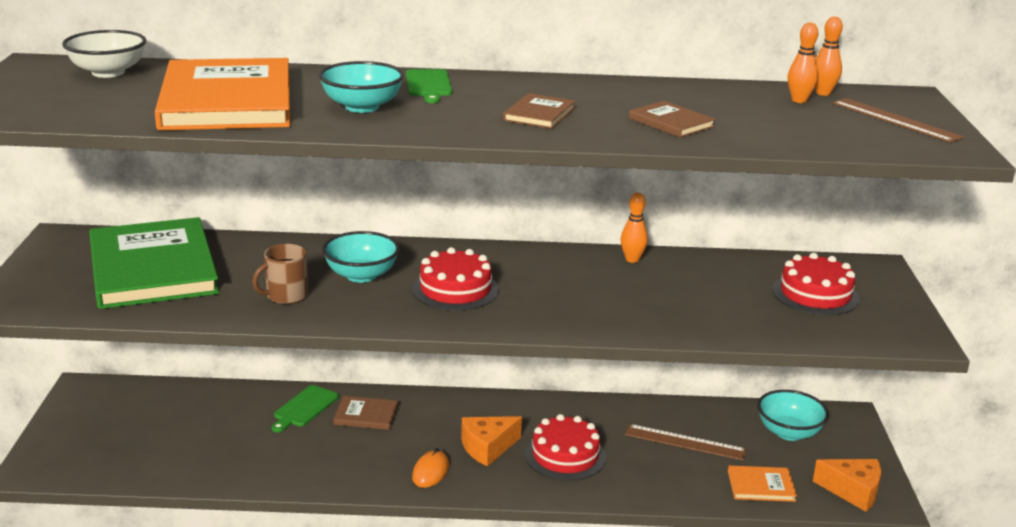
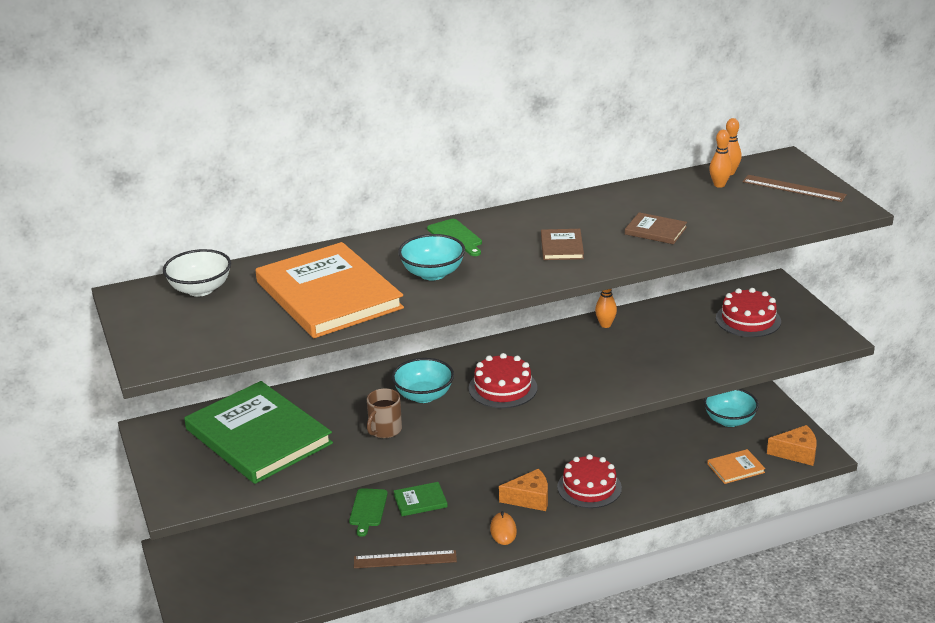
camera: 20 degrees left, 5 degrees up
brown book [333,396,398,430] -> green book [394,482,448,516]
orange cheese [461,416,522,466] -> orange cheese turned 135 degrees counterclockwise [499,469,548,511]
brown ruler [625,424,747,461] -> brown ruler moved to [354,550,457,568]

